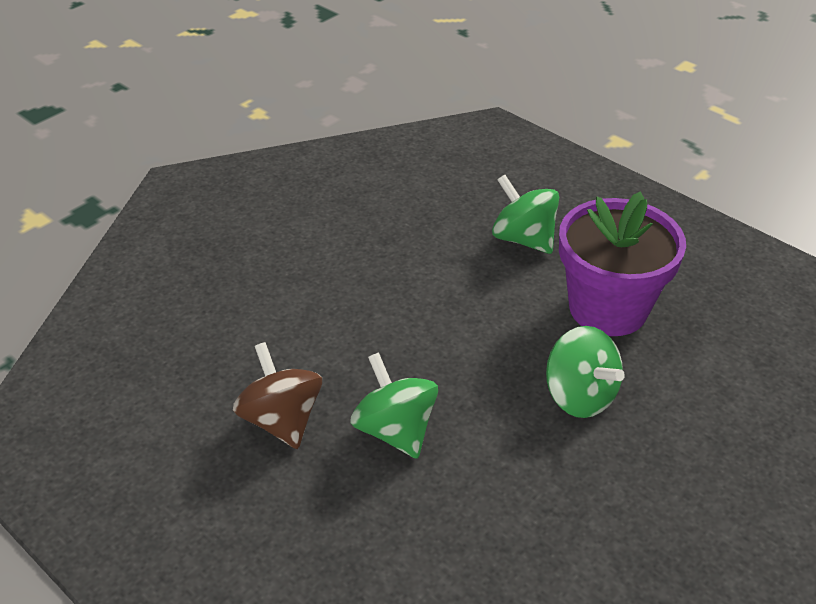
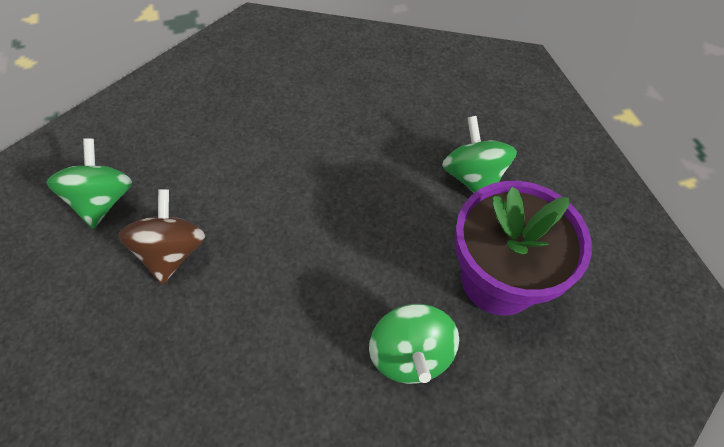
camera: 30 degrees right, 15 degrees up
green spinning top [350,352,438,459] -> green spinning top moved to [46,138,132,229]

